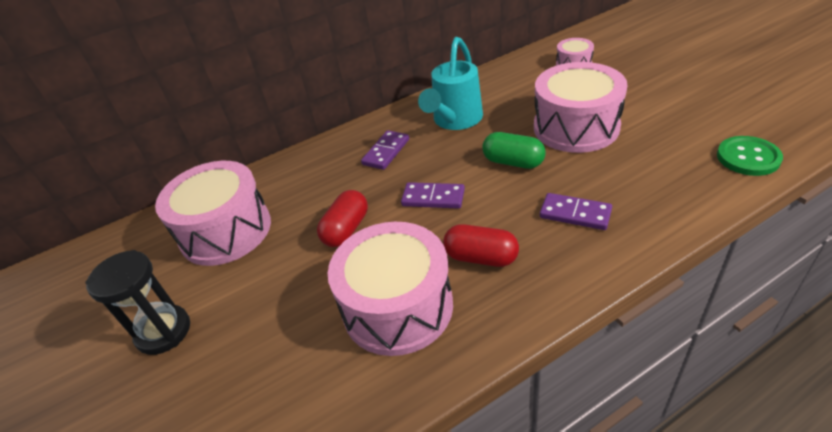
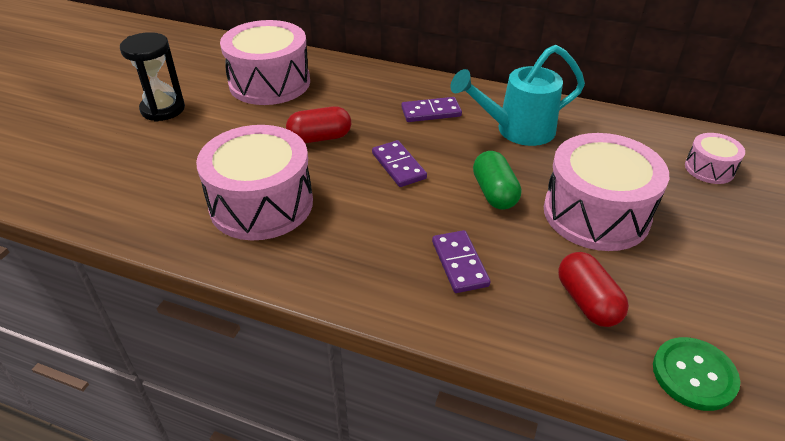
camera: 45 degrees right, 0 degrees up
red capsule [443,224,519,267] -> red capsule moved to [558,252,629,327]

